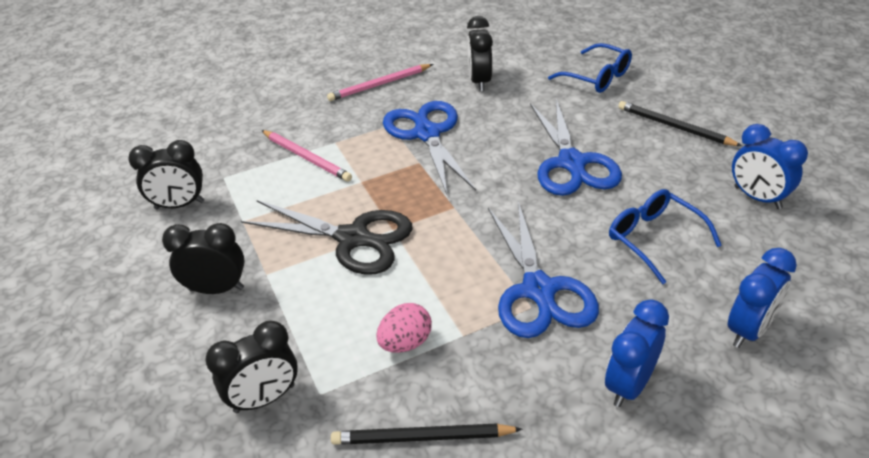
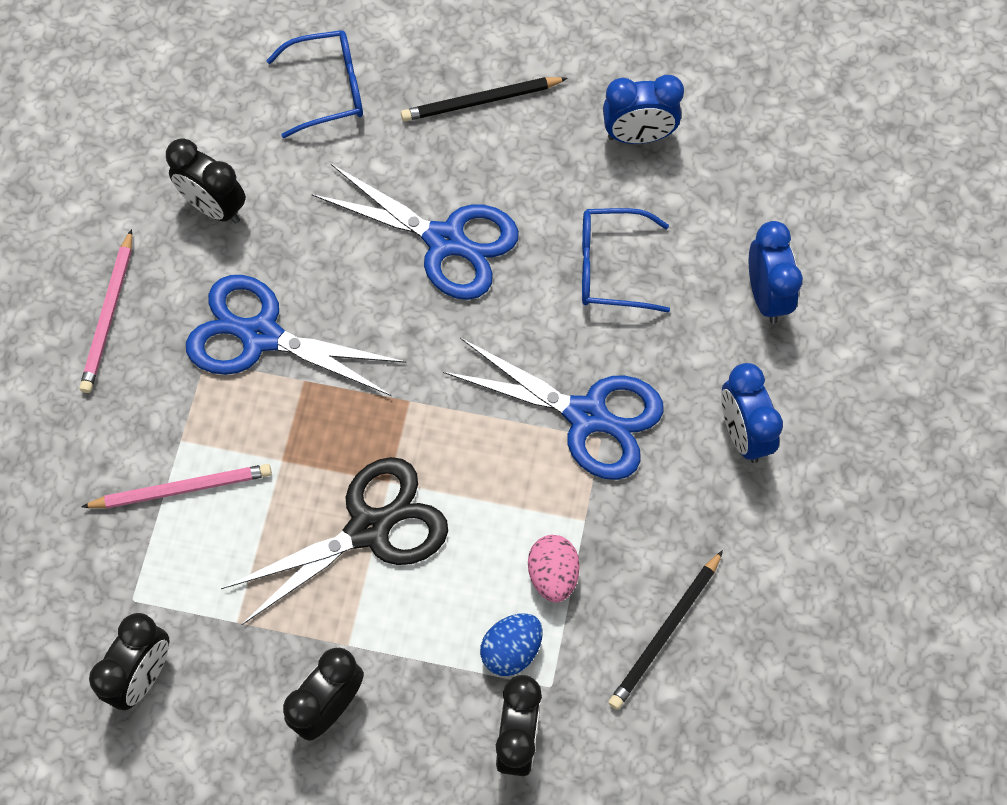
camera: 55 degrees left, 25 degrees up
none -> blue egg [480,613,543,676]

